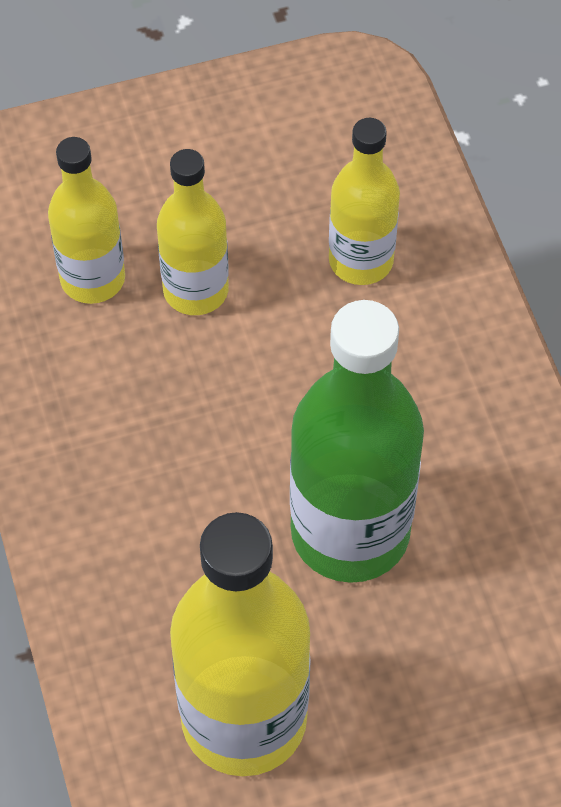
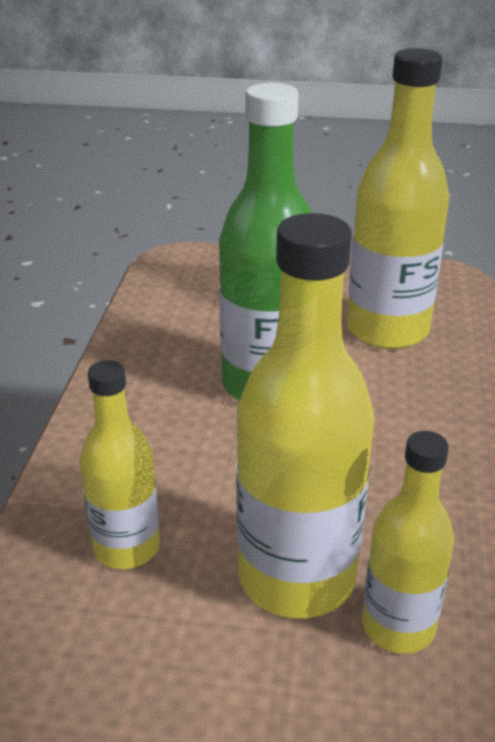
camera: 155 degrees left, 25 degrees down
yellow bottle [157,149,229,315] -> yellow bottle [236,213,374,618], size x1.70

